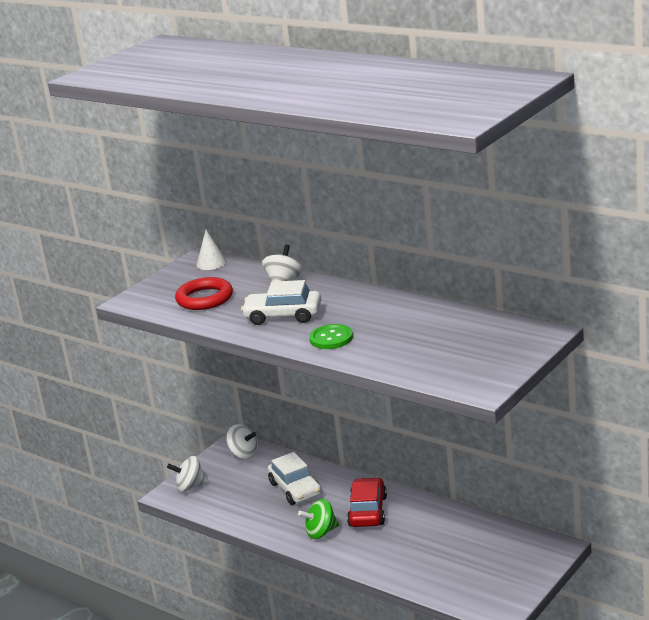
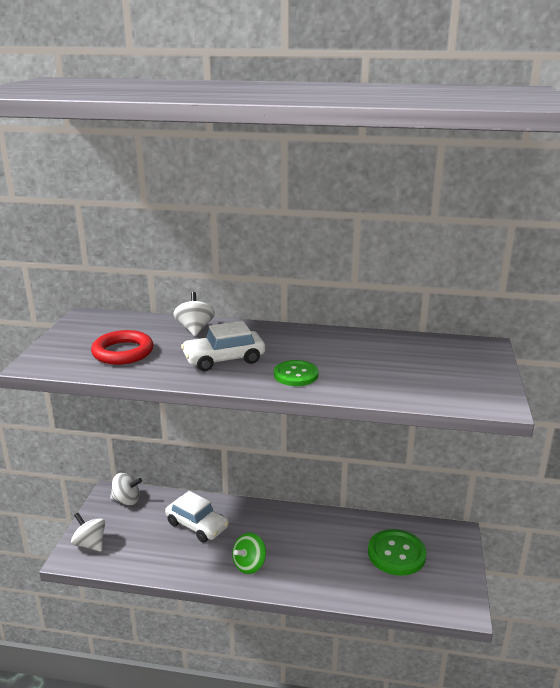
camera: 30 degrees left, 0 degrees up
white spinning top [167,456,209,492] -> white spinning top turned 75 degrees clockwise [71,513,105,552]
white cone [197,230,227,270] -> none
red car [347,477,387,527] -> none
none -> green button [368,529,427,576]

